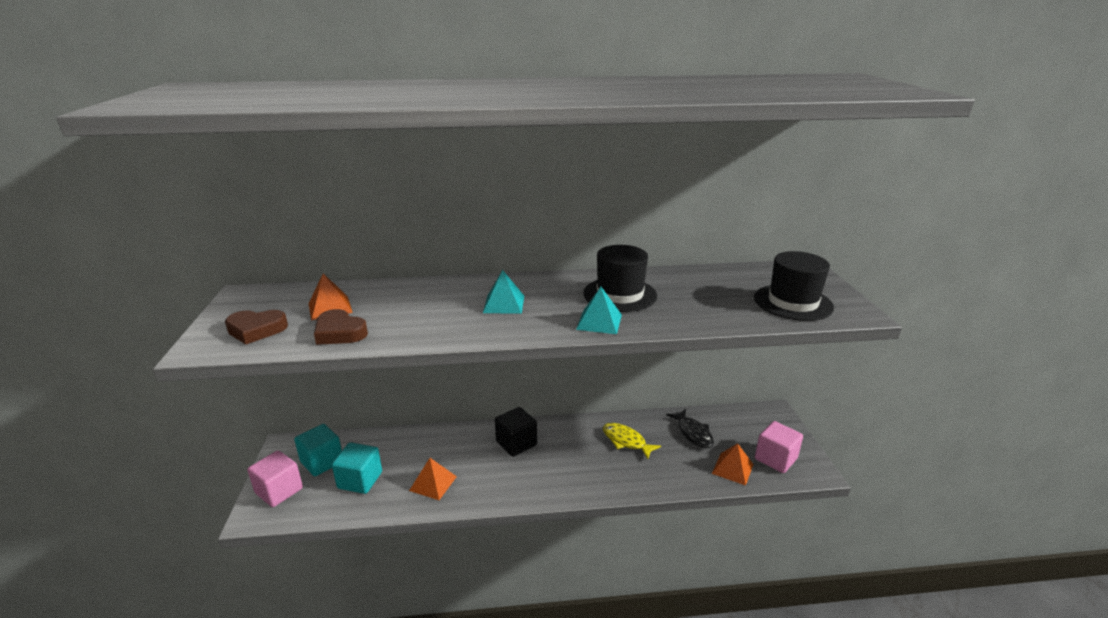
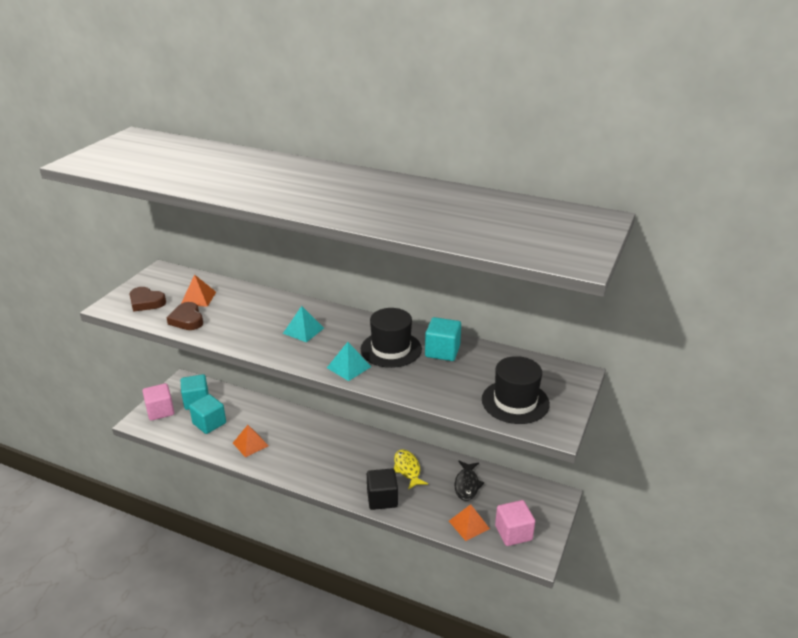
camera: 30 degrees right, 5 degrees up
black cube [495,407,537,457] -> black cube moved to [367,468,398,510]
none -> turquoise cube [425,317,461,361]

